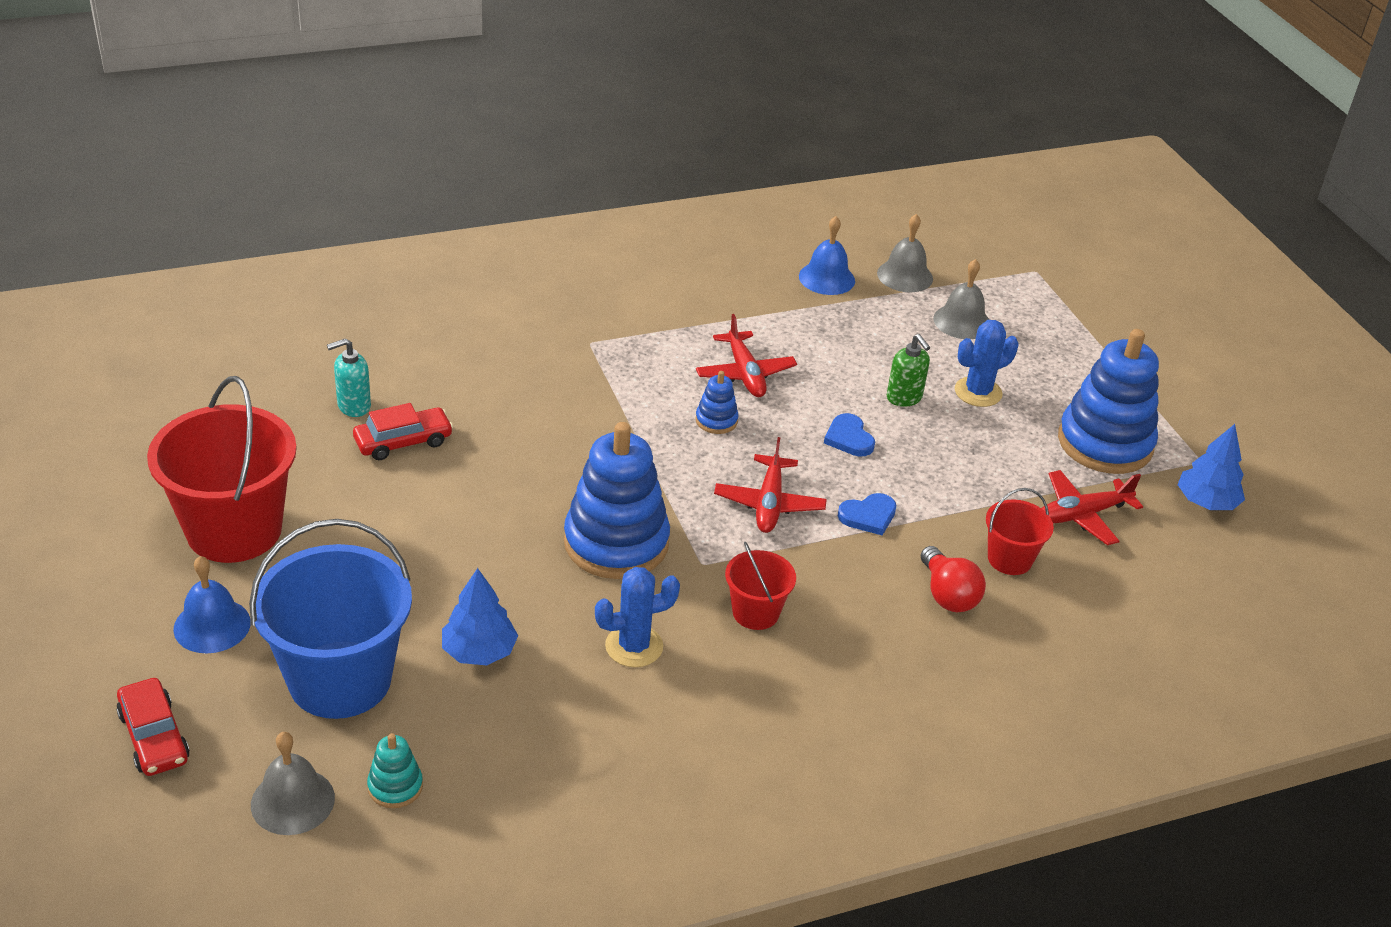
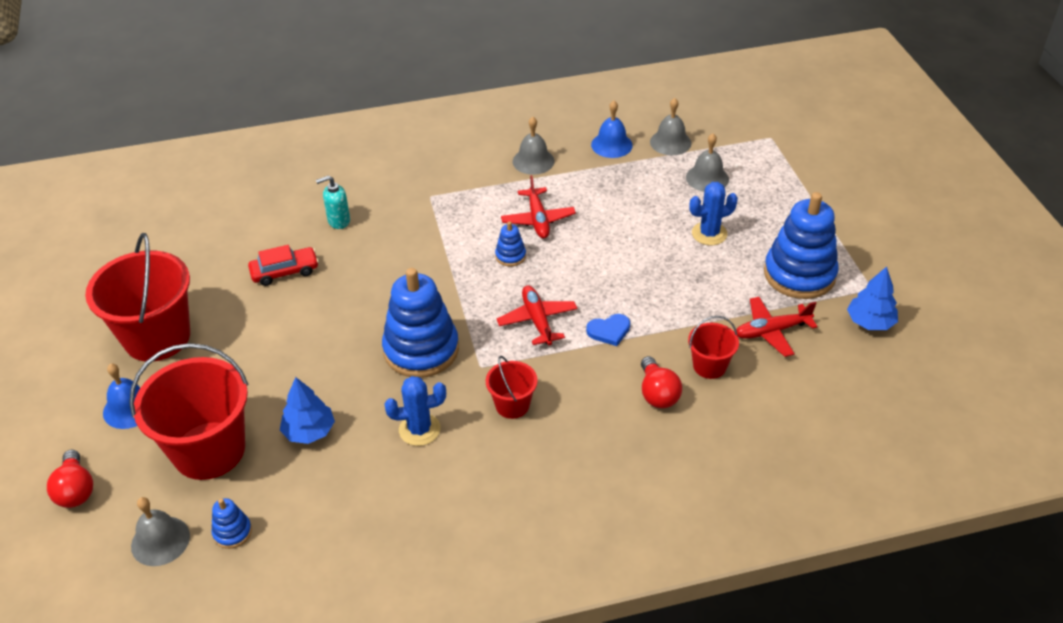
camera: 10 degrees right, 5 degrees up
red car [116,678,190,776] -> red light bulb [47,450,93,508]
blue bucket [249,519,412,719] -> red bucket [129,343,249,480]
turquoise soap dispenser [327,338,371,417] -> turquoise soap dispenser moved to [316,175,350,229]
turquoise stacking toy [367,733,423,808] -> blue stacking toy [211,498,252,549]
red plane [714,437,827,533] -> red plane turned 150 degrees clockwise [497,285,577,346]
blue heart [824,413,875,457] -> none
green soap dispenser [887,334,930,407] -> none
none -> grey bell [513,117,554,175]

